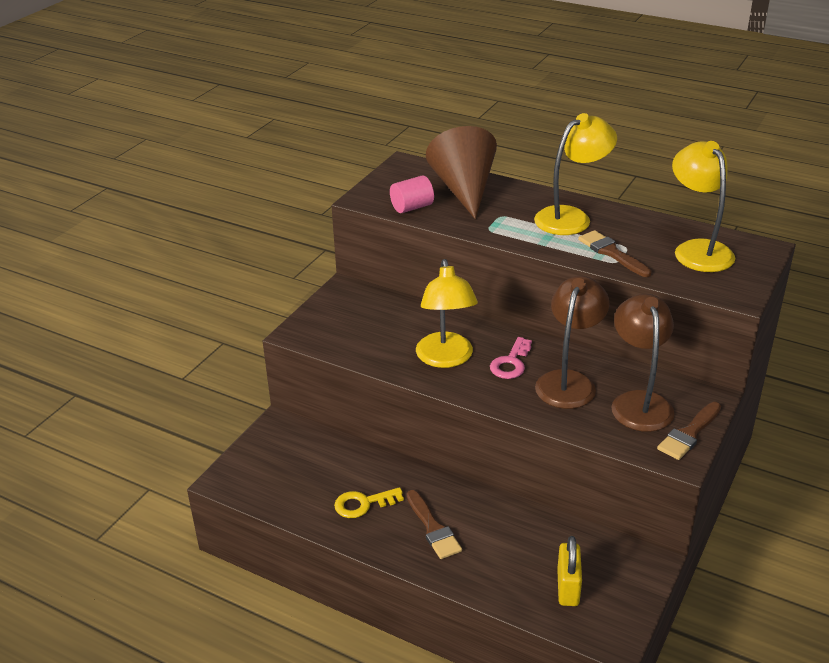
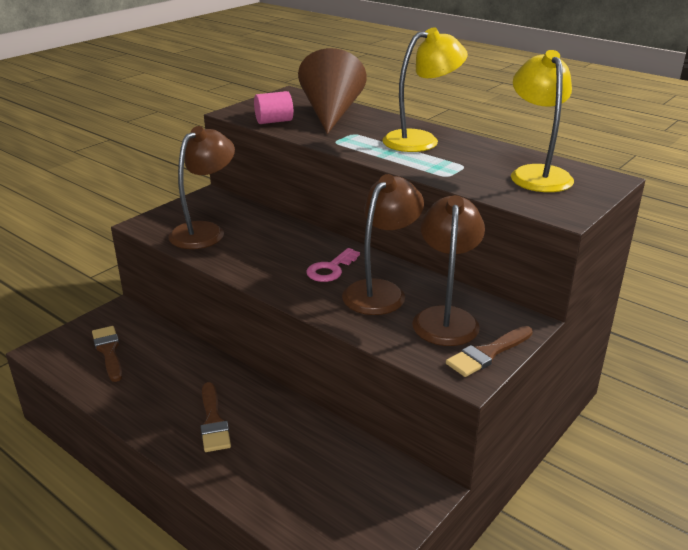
camera: 10 degrees right, 5 degrees down
yellow key [334,487,404,518] -> none
yellow lamp [416,259,478,368] -> none
yellow padlock [557,536,582,606] -> none
brown brush [578,230,652,277] -> brown brush moved to [92,326,122,382]
none -> brown lamp [168,126,235,249]

